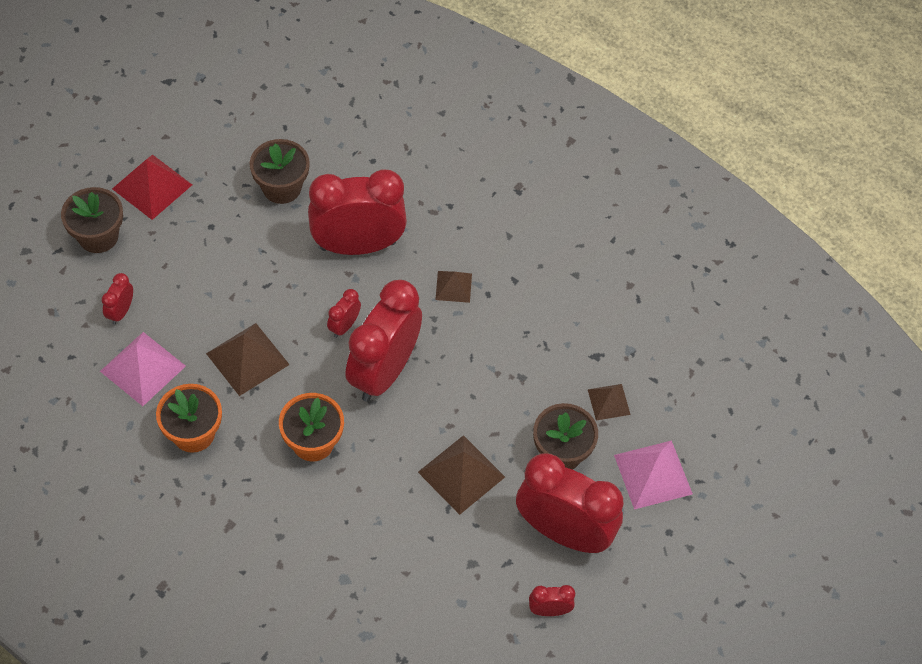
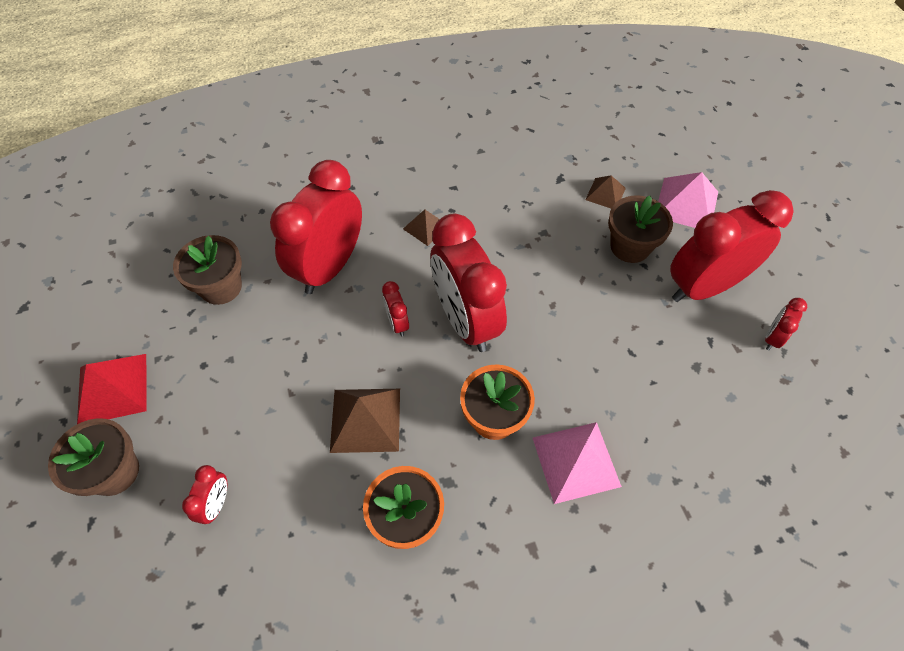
camera: 50 degrees left, 0 degrees up
pink pyramid [100,332,186,406] -> pink pyramid moved to [533,422,622,504]
red clock [102,273,133,325] -> red clock turned 135 degrees counterclockwise [182,465,227,524]
brown pyramid [418,435,505,515] -> none

